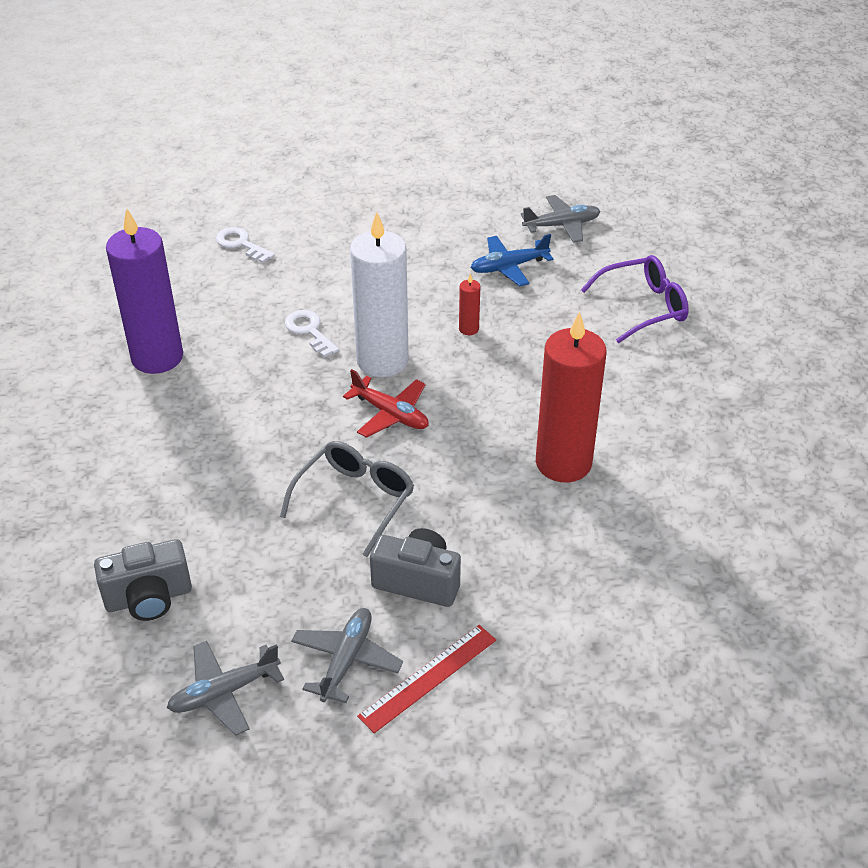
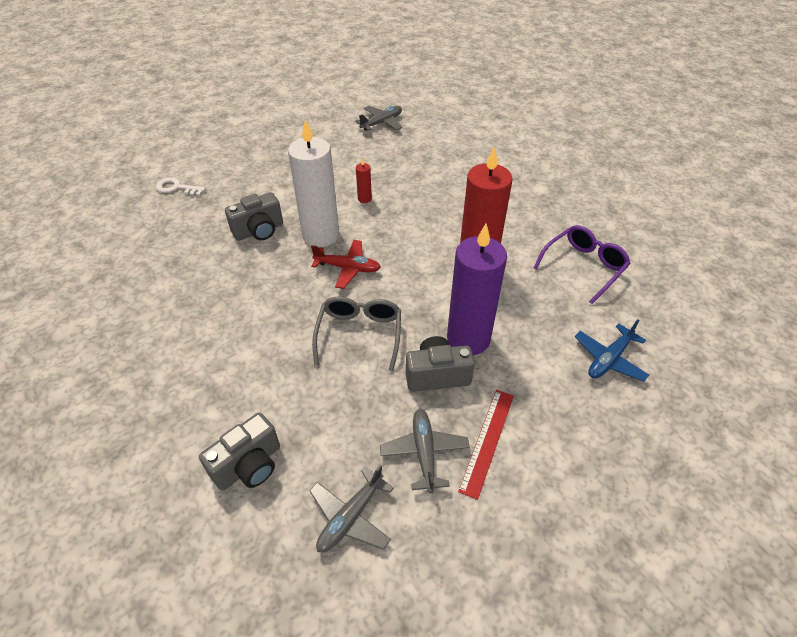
camera: 25 degrees left, 5 degrees up
purple candle [106,208,183,374] -> purple candle moved to [447,224,507,355]
white key [285,310,339,357] -> grey camera [225,192,283,241]
blue plane [471,234,554,286] -> blue plane moved to [574,319,649,381]
purple glasses [581,255,689,343] -> purple glasses moved to [533,225,631,304]

